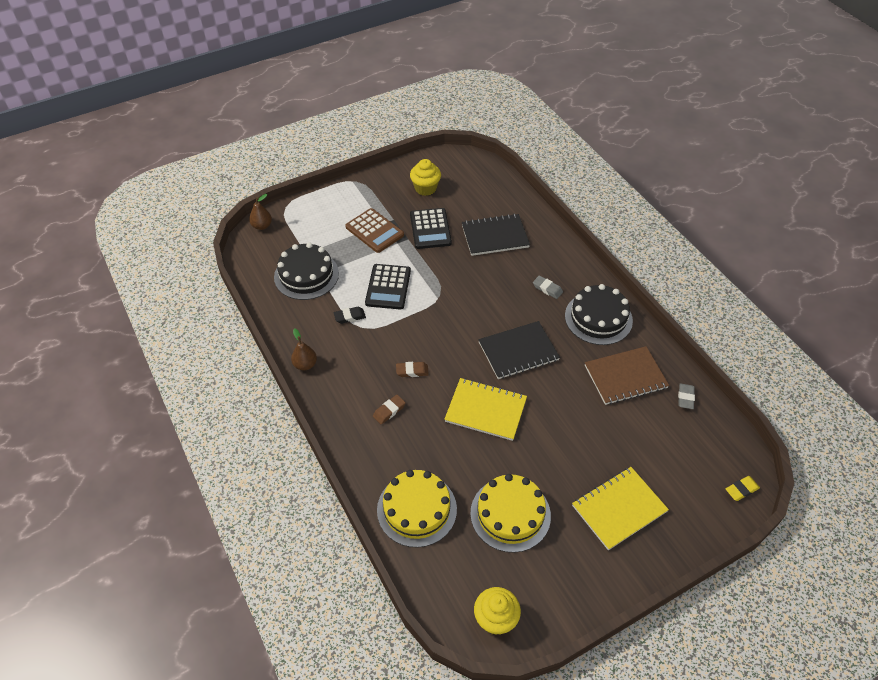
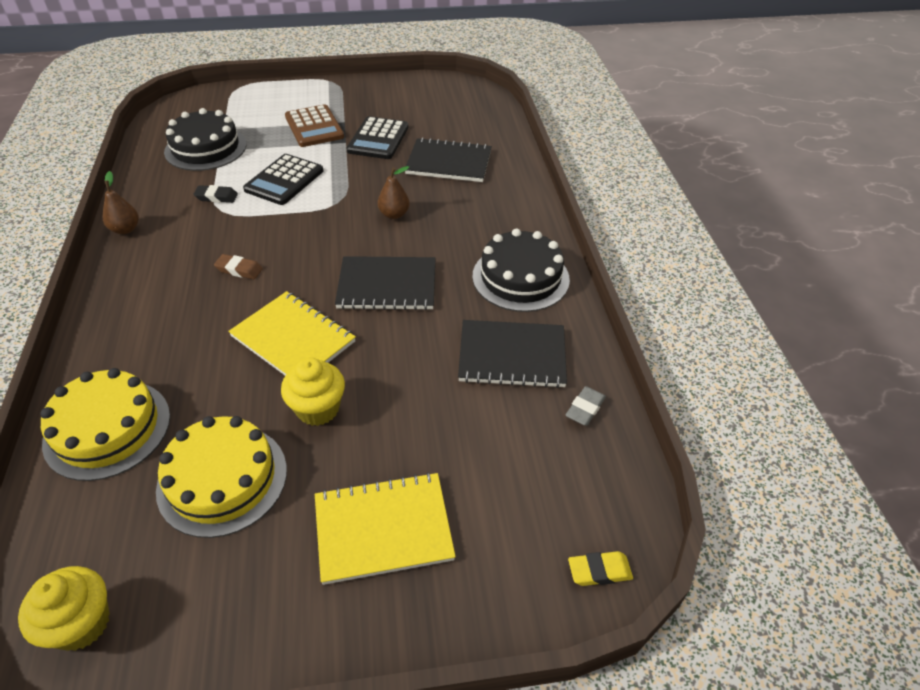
camera: 20 degrees right, 5 degrees down
brown pear [249,194,272,230] -> brown pear moved to [378,166,410,219]
brown eraser [373,395,406,424] -> none
yellow cupcake [410,159,441,196] -> yellow cupcake moved to [281,357,345,426]
grey eraser [533,276,563,299] -> none
brown notebook [585,346,669,405] -> black notebook [458,320,567,388]

